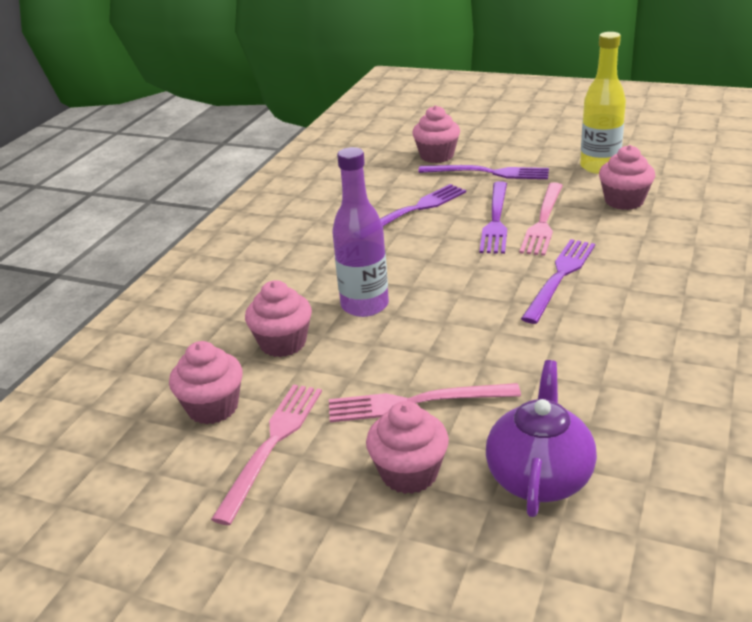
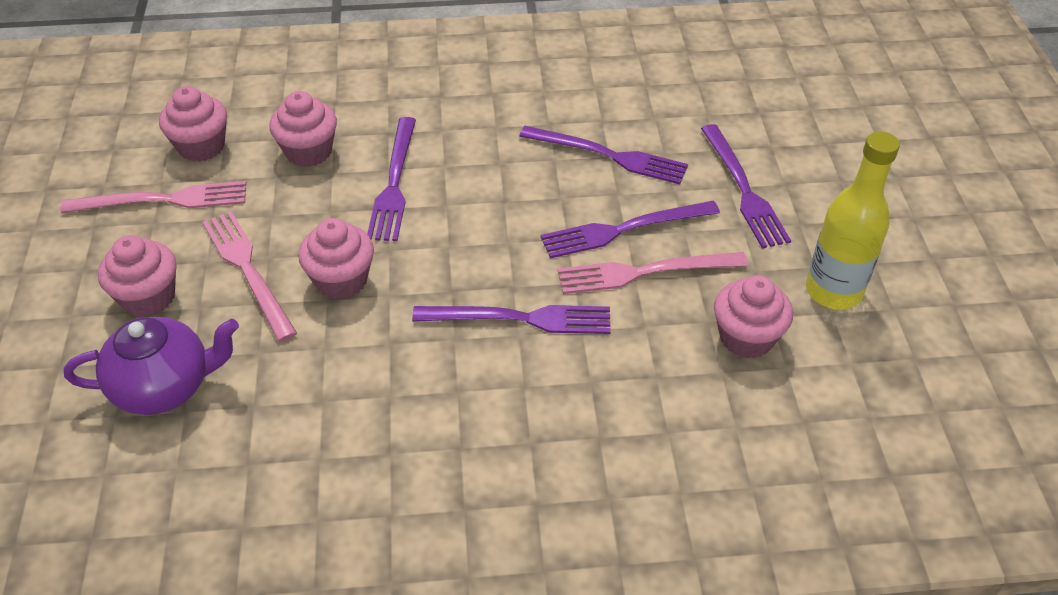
camera: 60 degrees right, 15 degrees up
purple bottle [332,147,389,317] -> purple fork [367,117,416,241]
pink cupcake [412,105,460,163] -> pink cupcake moved to [298,218,374,299]

